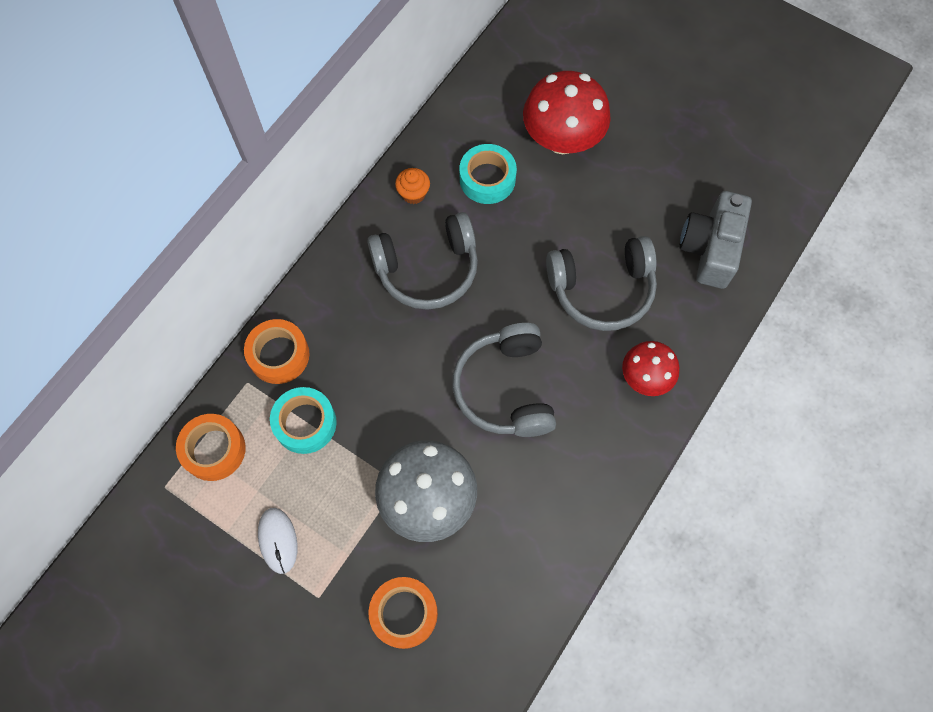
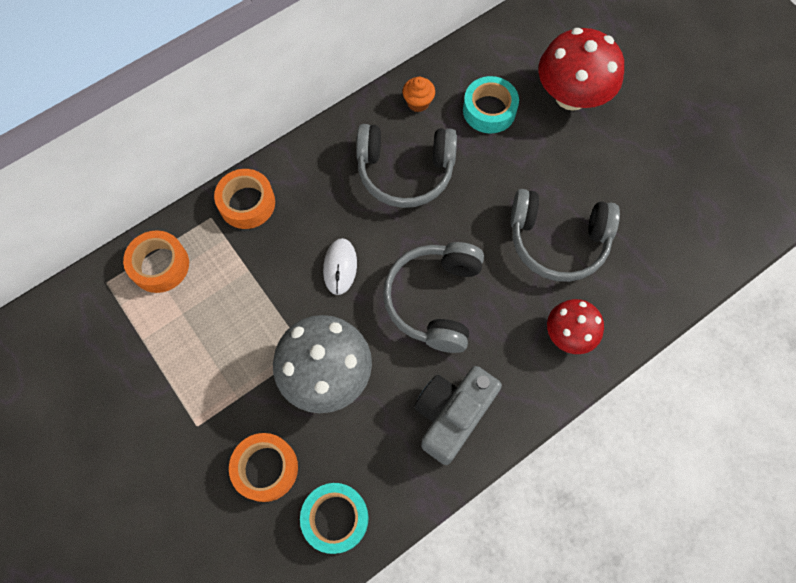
camera: 20 degrees right, 0 degrees up
white mouse [258,508,297,574] -> white mouse moved to [323,238,357,295]
turquoise tape [270,387,337,454] -> turquoise tape moved to [300,483,368,554]
grey camera [679,191,752,289] -> grey camera moved to [414,366,502,465]

